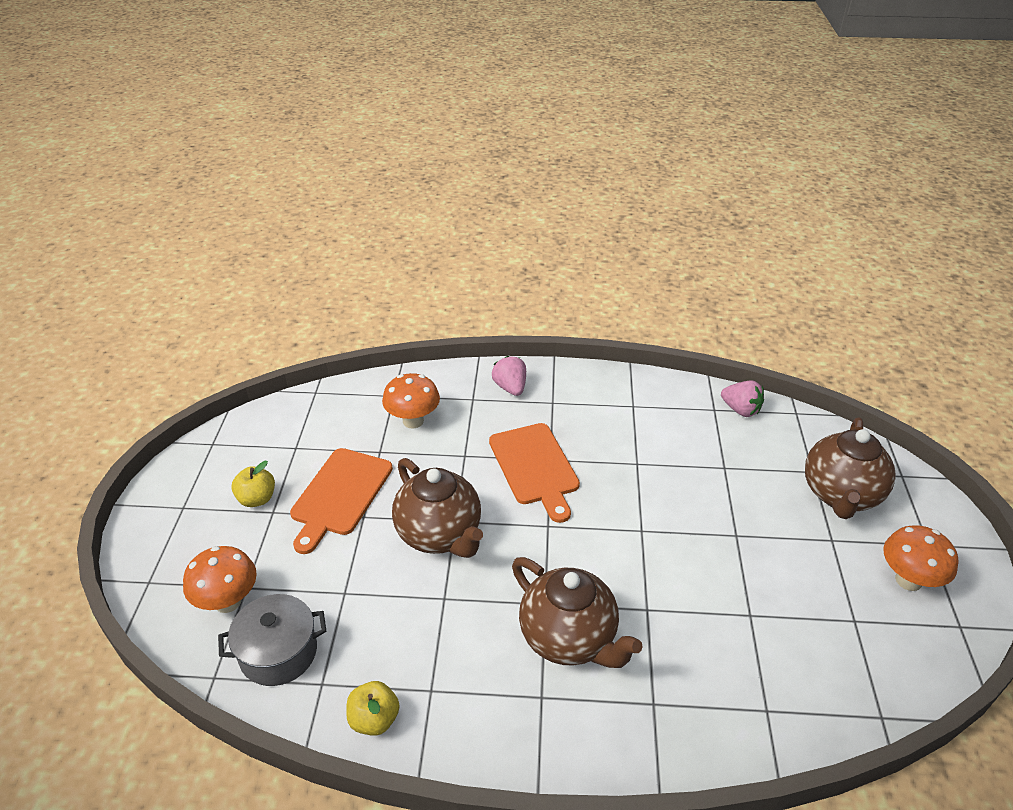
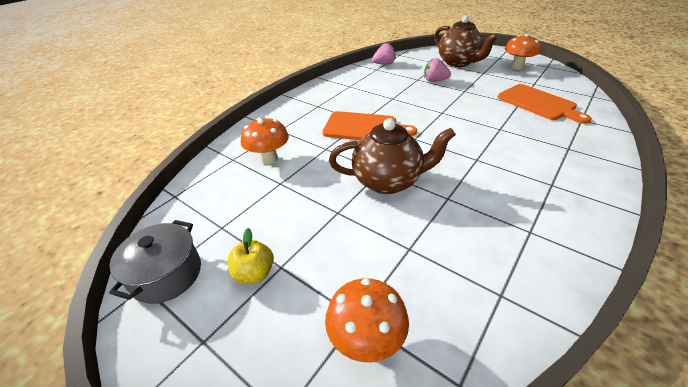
camera: 55 degrees left, 0 degrees up
grey pot [218,594,326,686] -> grey pot moved to [109,220,201,304]
orange cutting board [290,448,393,554] -> orange cutting board moved to [498,84,592,124]
yellow apple [346,681,399,736] -> none
pink strawberry [492,356,526,396] -> pink strawberry moved to [424,58,451,82]
brown teapot [512,557,643,668] -> none

